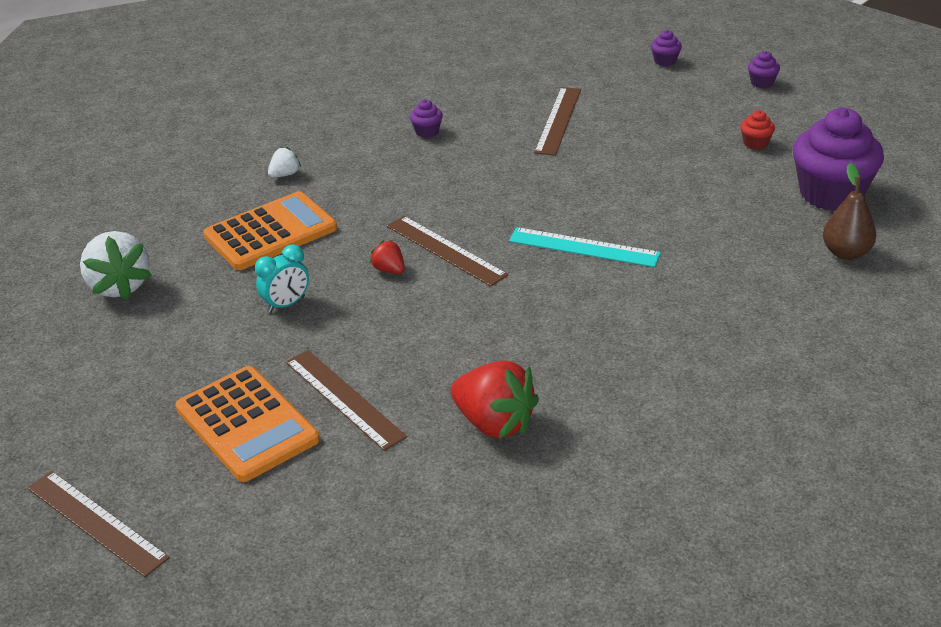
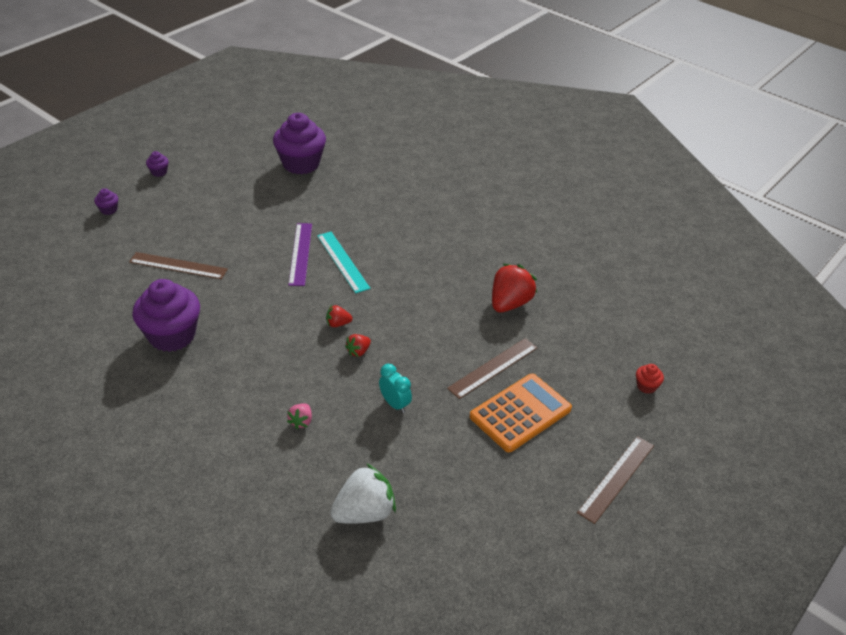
camera: 95 degrees left, 5 degrees up
orange calculator [203,191,337,270] -> pink strawberry [287,403,312,429]
white strawberry [268,147,301,178] -> none
brown ruler [387,216,508,286] -> red strawberry [326,305,353,327]
purple cupcake [410,99,443,138] -> purple cupcake [132,279,200,352], size x2.42
turquoise ruler [509,227,661,267] -> turquoise ruler turned 45 degrees counterclockwise [317,232,370,293]
red cupcake [740,110,775,150] -> red cupcake moved to [636,364,664,394]
brown pear [823,163,876,260] -> none
none -> purple ruler [288,223,312,286]

